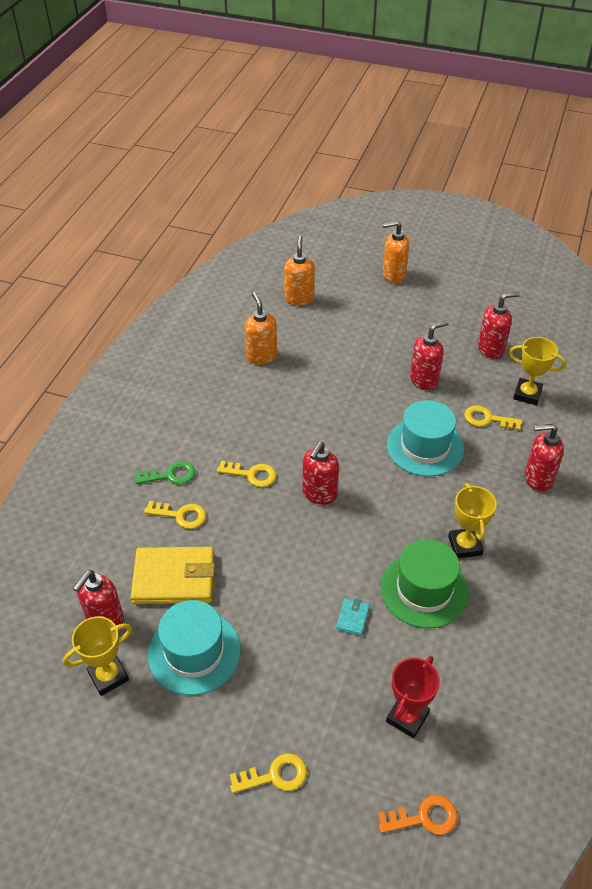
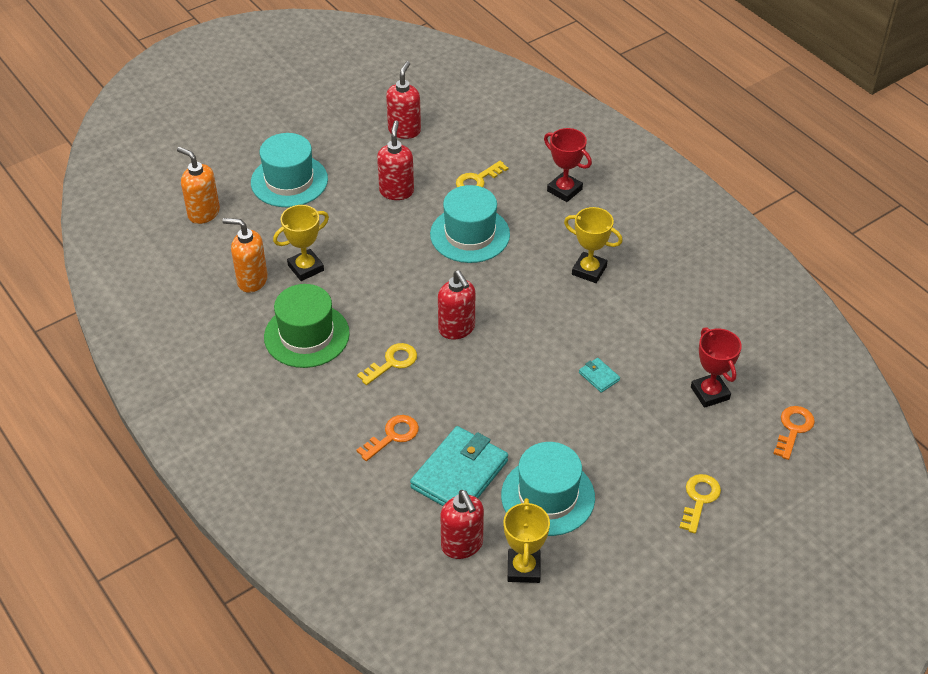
camera: 55 degrees left, 0 degrees up
yellow wallet [131,547,215,604] -> turquoise wallet [410,426,508,506]
green key [135,461,196,484] -> none
yellow key [144,501,206,529] -> orange key [356,415,419,461]
green hat [381,539,469,629] -> green hat moved to [264,284,350,368]
orange soap dispenser [383,221,409,284] -> none
yellow trophy [509,337,566,405] -> yellow trophy moved to [273,205,329,281]
red soap dispenser [525,424,564,492] -> red trophy [544,128,592,202]
none -> turquoise hat [251,133,328,207]

